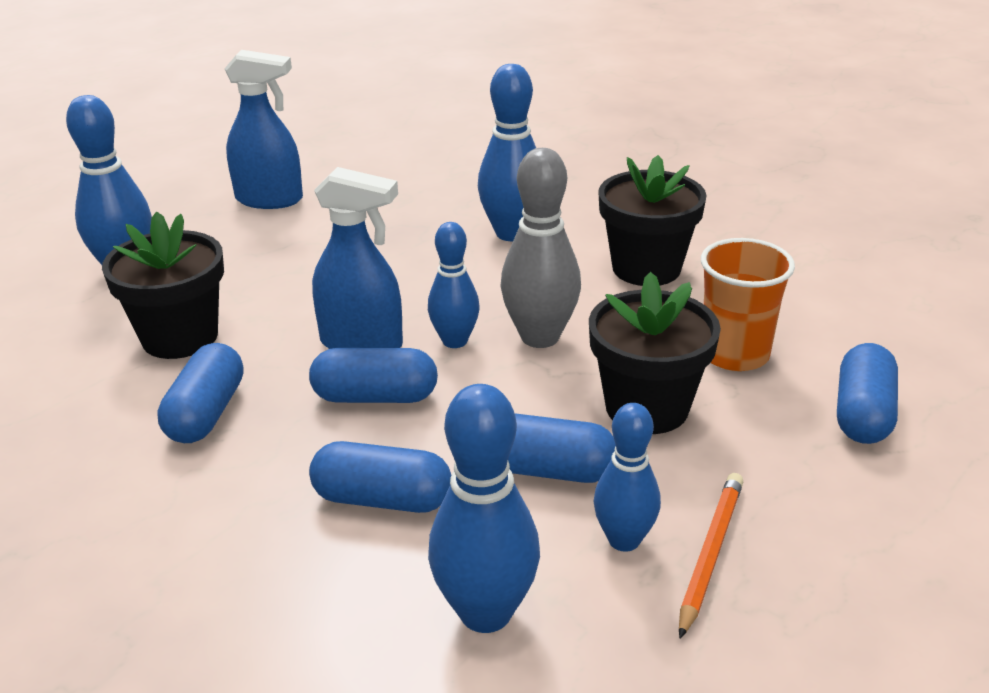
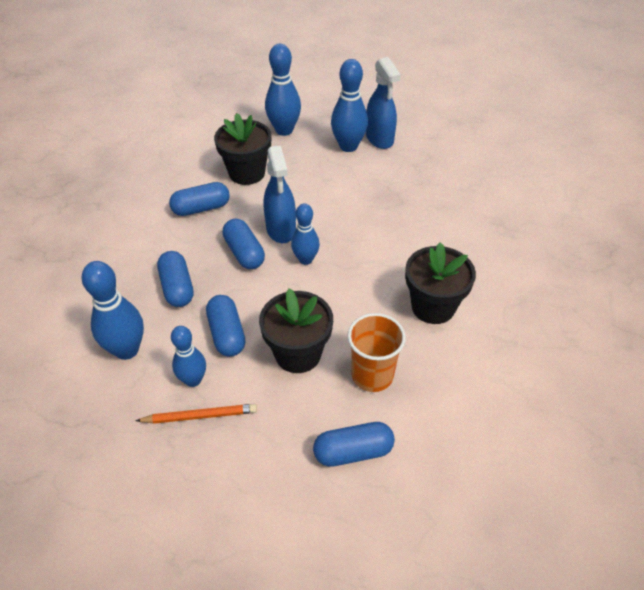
camera: 60 degrees right, 15 degrees up
blue bowling pin [478,64,536,241] -> blue bowling pin moved to [331,59,368,152]
grey bowling pin [501,148,581,348] -> none

